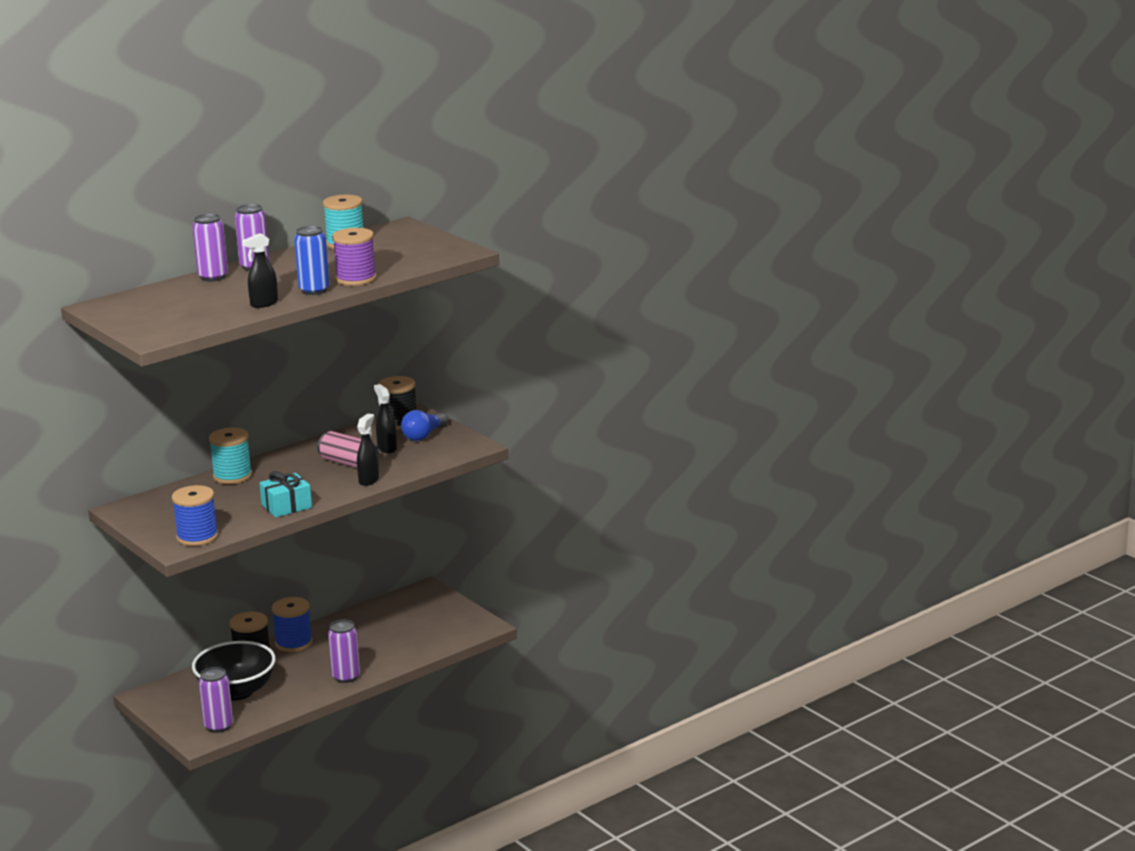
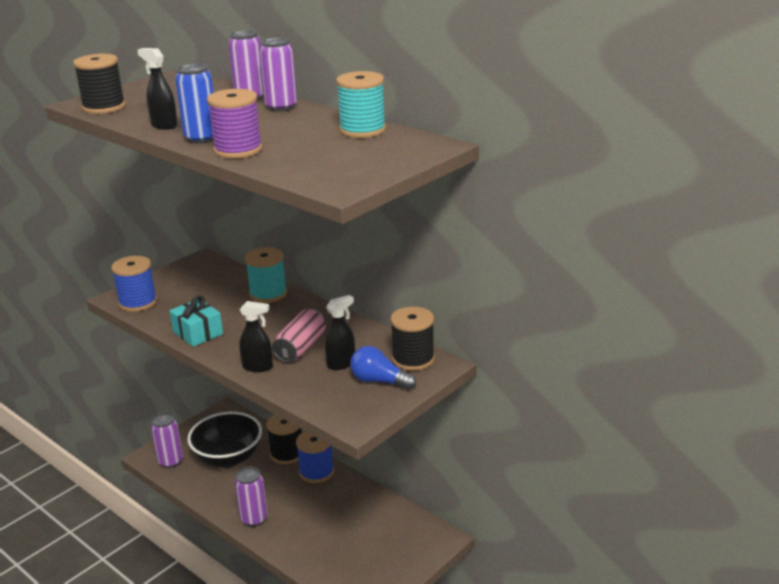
camera: 80 degrees right, 5 degrees up
none -> black spool [73,54,126,114]

